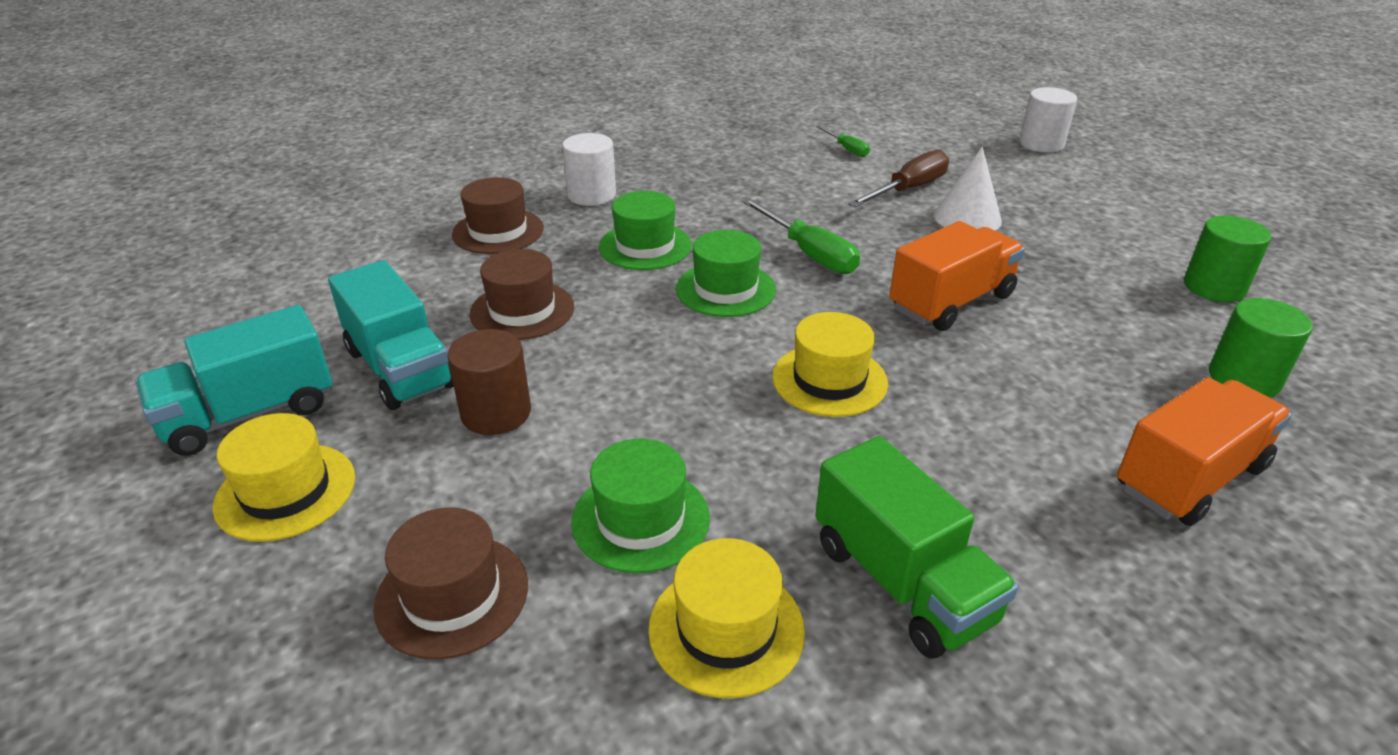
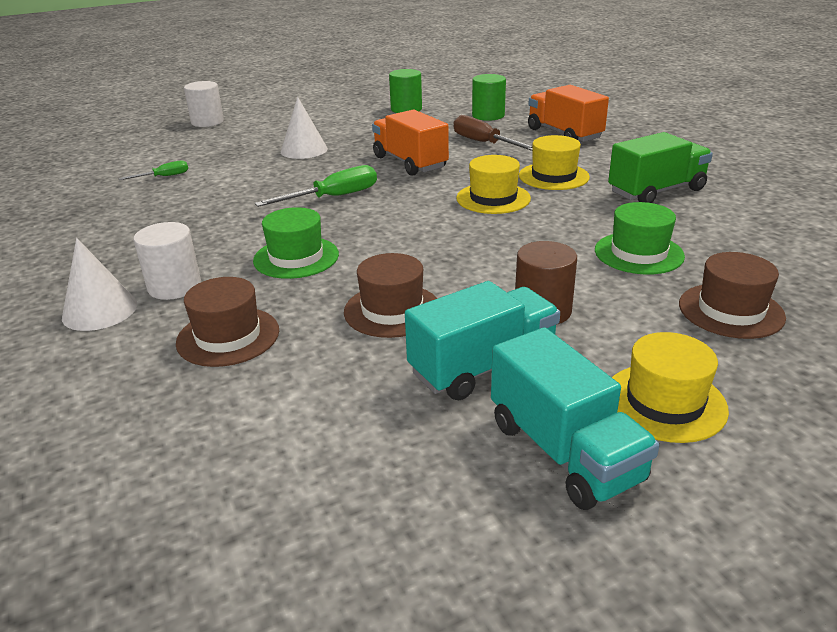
camera: 85 degrees left, 5 degrees down
yellow hat [648,538,805,698] -> yellow hat moved to [519,135,590,190]
green hat [676,230,776,317] -> none
brown screwdriver [848,150,949,207] -> brown screwdriver moved to [454,115,533,151]
none -> white cone [62,238,138,331]

